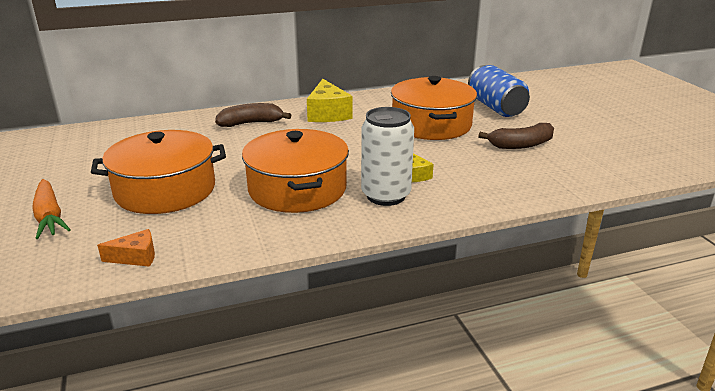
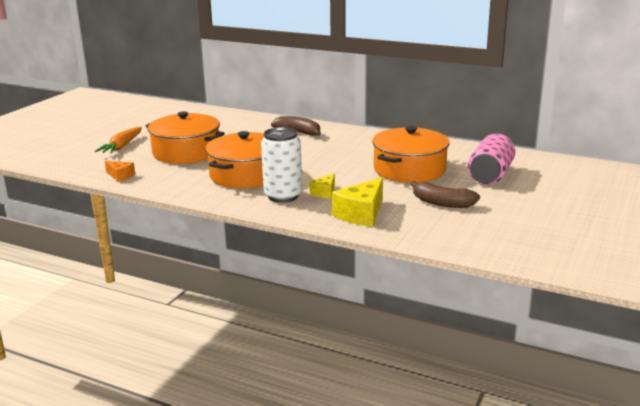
camera: 45 degrees right, 5 degrees down
yellow cheese [307,79,353,122] -> yellow cheese moved to [332,177,383,227]
blue can [468,65,530,117] -> pink can [468,133,515,185]

